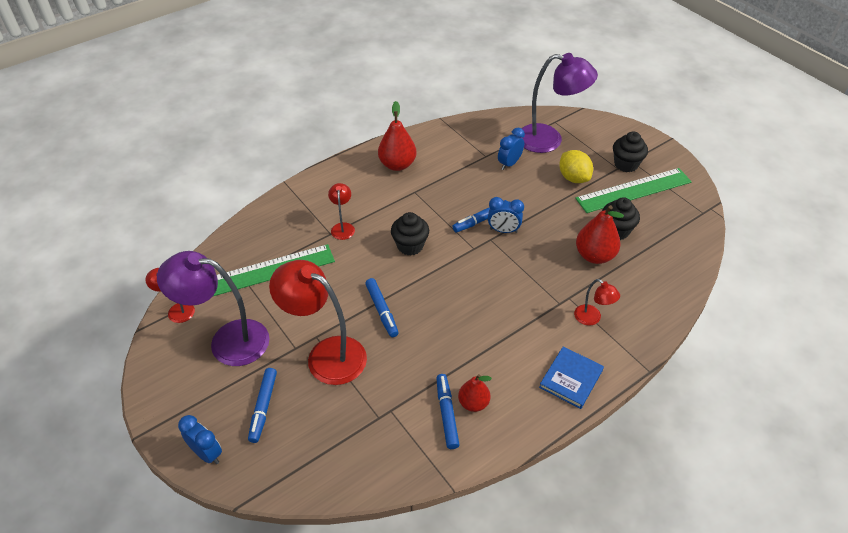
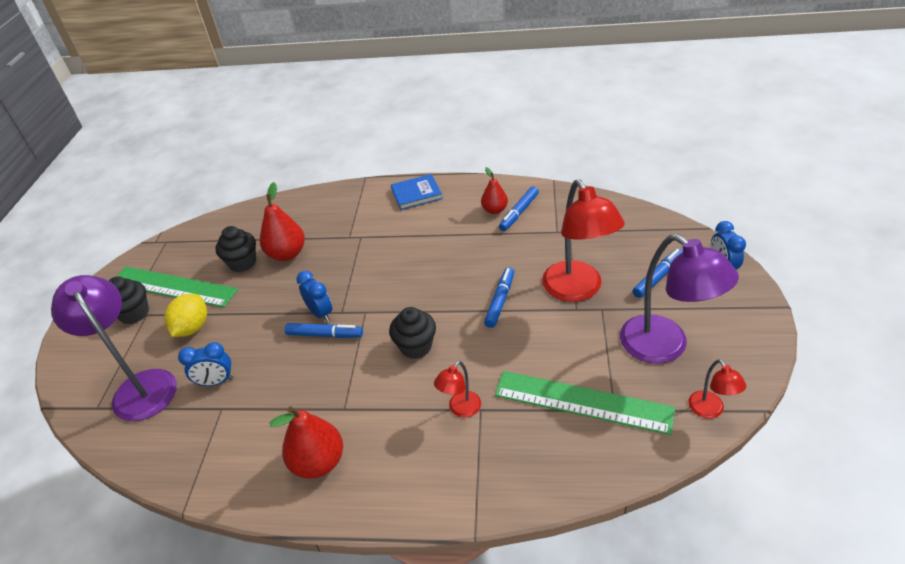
camera: 135 degrees left, 5 degrees down
red lamp [574,279,620,326] -> none

